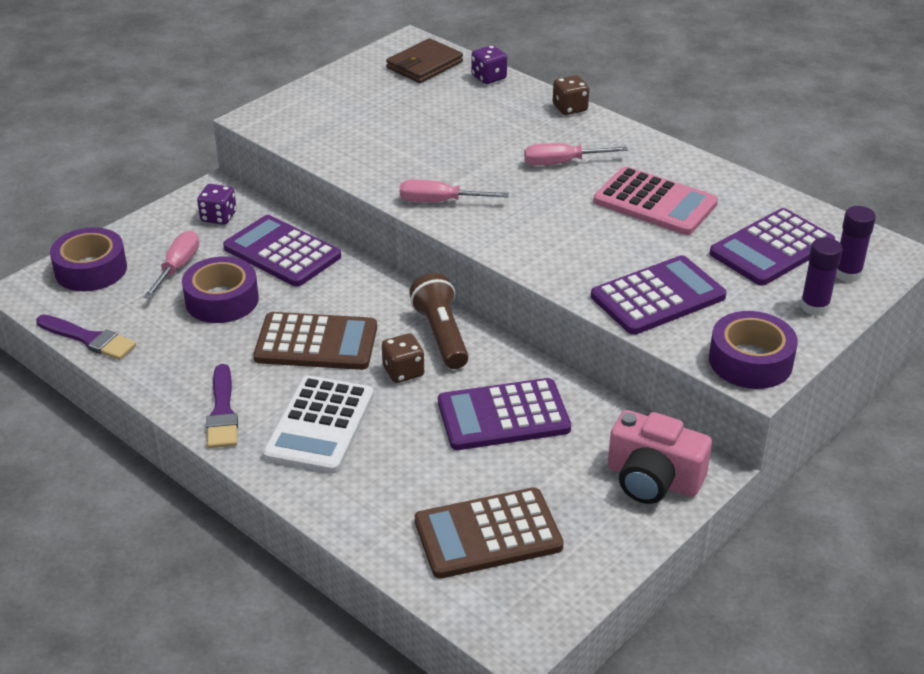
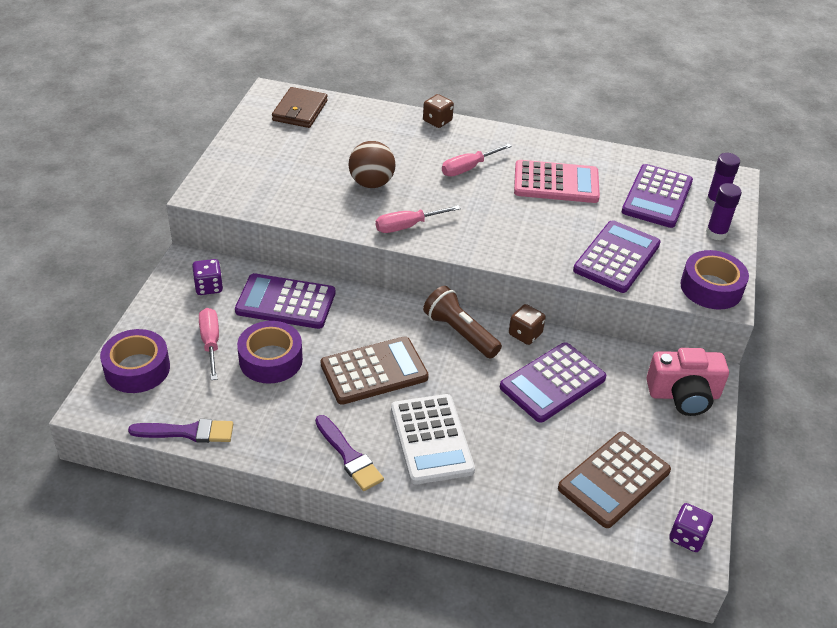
camera: 30 degrees left, 5 degrees up
brown dice [382,333,424,383] -> brown dice moved to [509,304,546,345]
purple dice [471,45,507,84] -> purple dice moved to [669,503,713,552]
none -> brown ball [348,141,396,188]

